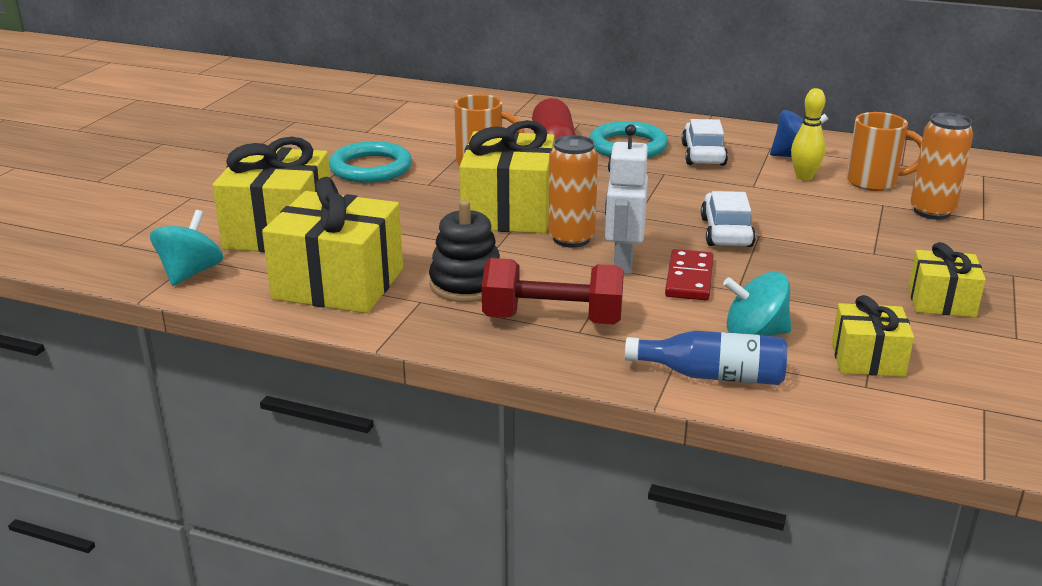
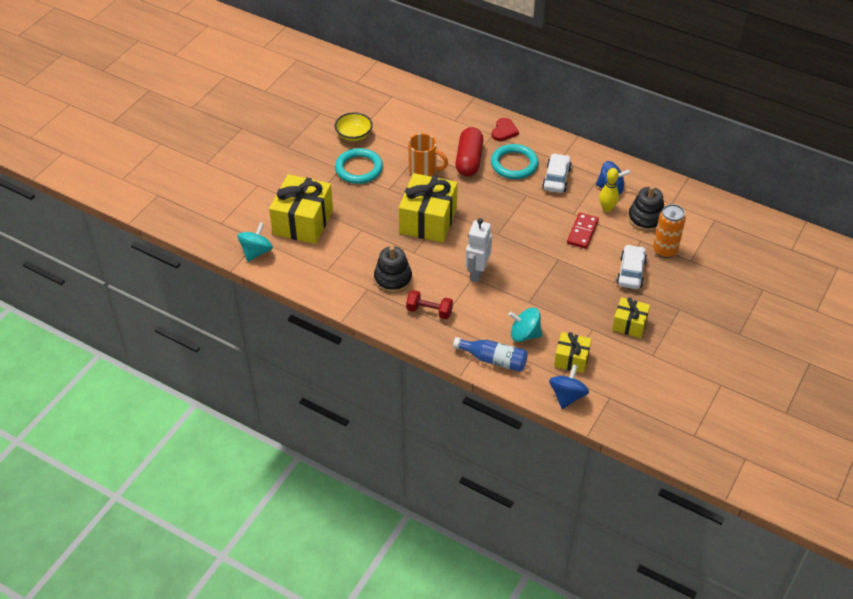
camera: 10 degrees right, 20 degrees up
yellow gift [262,177,403,313] -> none
red dumbbell [482,258,624,324] -> red dumbbell [406,290,453,319], size x0.65
orange can [548,135,598,248] -> none
red domino [665,249,714,301] -> red domino moved to [567,213,599,249]
white car [701,191,756,247] -> white car moved to [616,244,647,289]
orange mug [846,112,923,191] -> black stacking toy [628,186,664,232]
none -> yellow bowl [335,112,373,141]
none -> red heart [492,118,519,141]
none -> blue spinning top [549,364,589,409]

